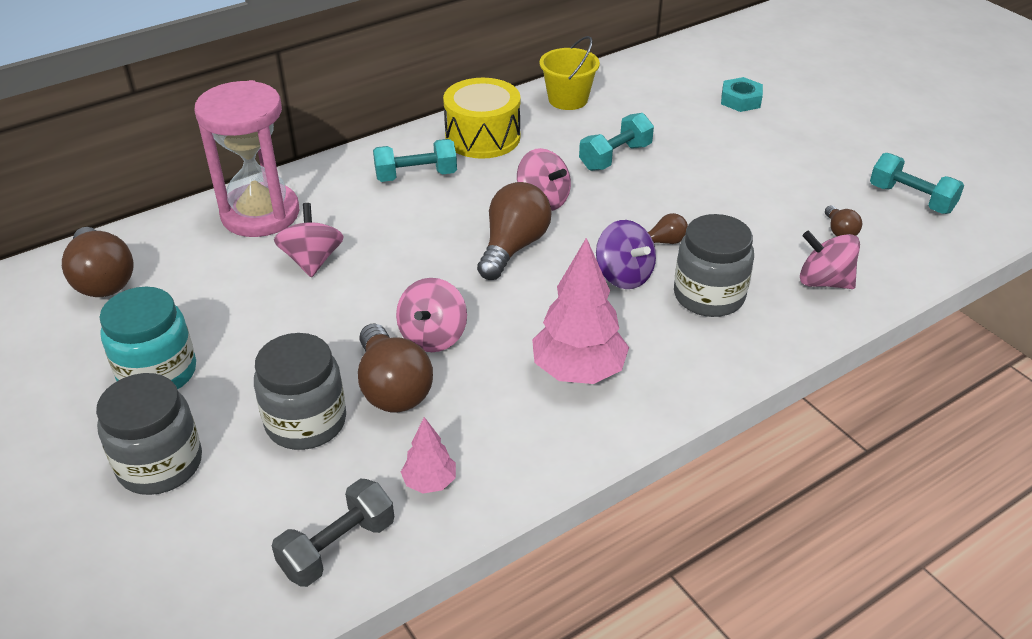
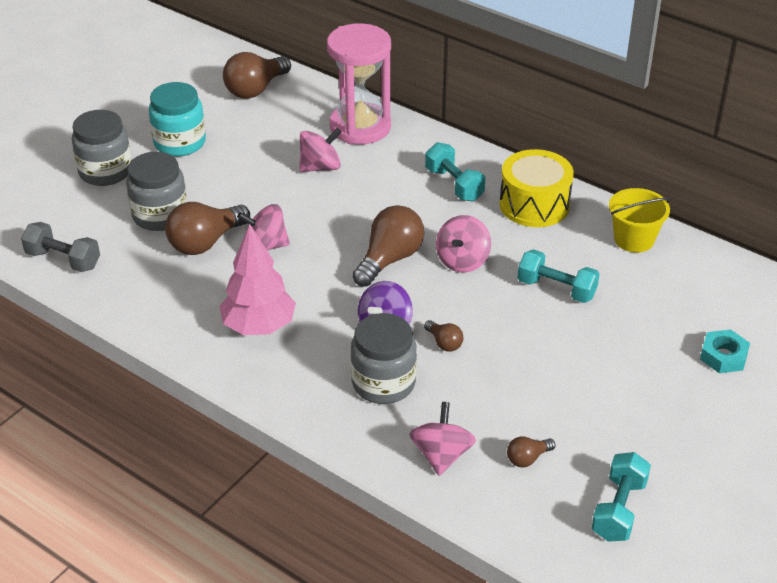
camera: 70 degrees right, 0 degrees up
pink tree [401,417,456,494] -> none
brown light bulb [477,182,552,280] -> brown light bulb turned 60 degrees counterclockwise [352,205,424,287]

